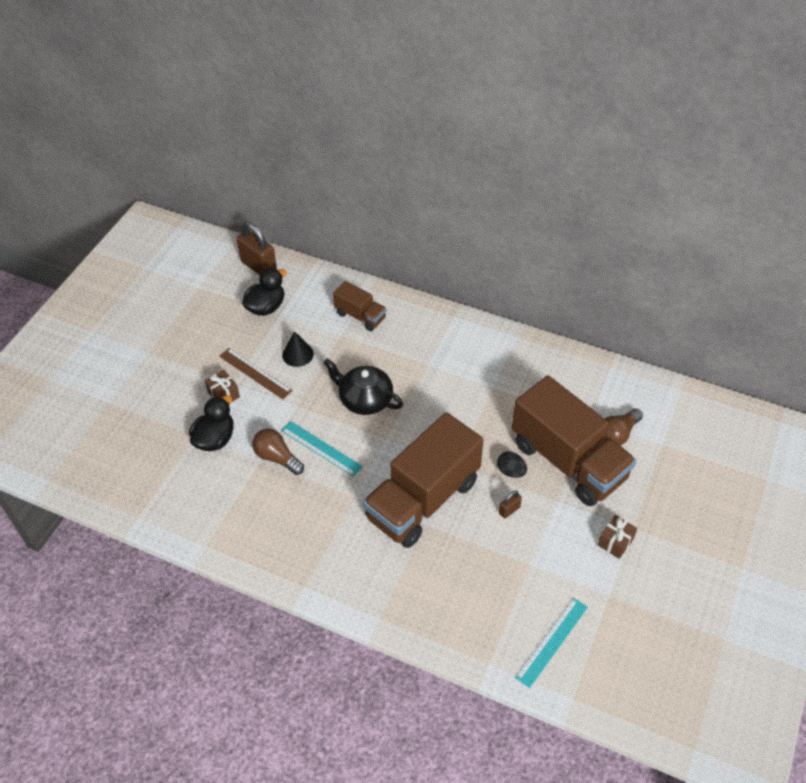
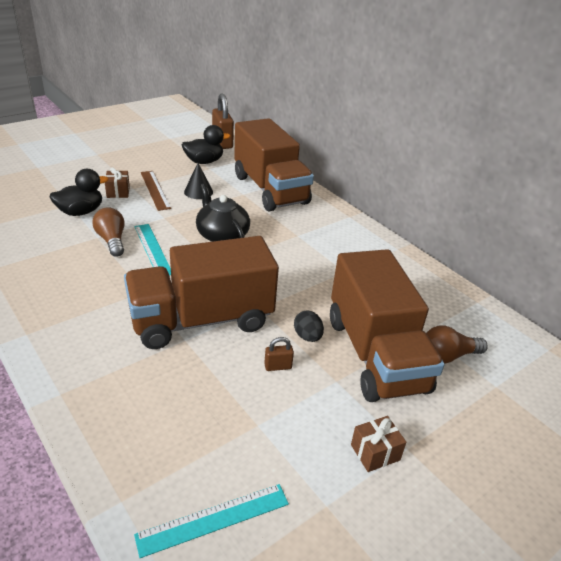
camera: 25 degrees right, 15 degrees down
brown truck [333,281,386,331] -> brown truck [234,118,314,211], size x2.08

